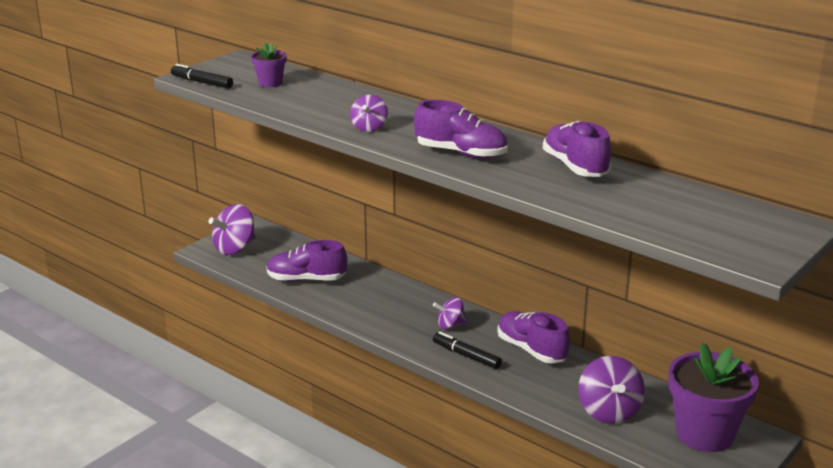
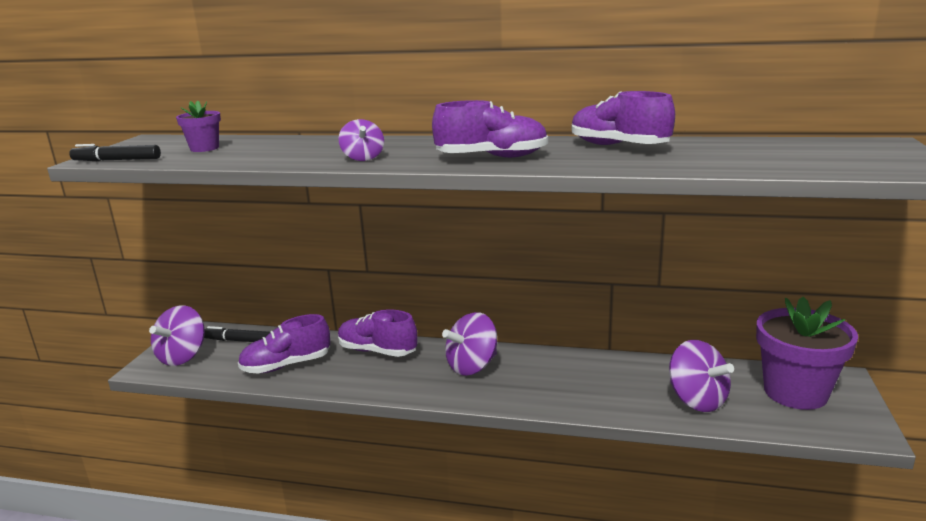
camera: 25 degrees left, 5 degrees down
purple spinning top [433,297,467,329] -> purple spinning top [442,312,497,376], size x1.67
black marker [433,332,502,369] -> black marker moved to [204,326,270,342]
purple shoe [497,311,570,363] -> purple shoe moved to [338,309,418,357]

